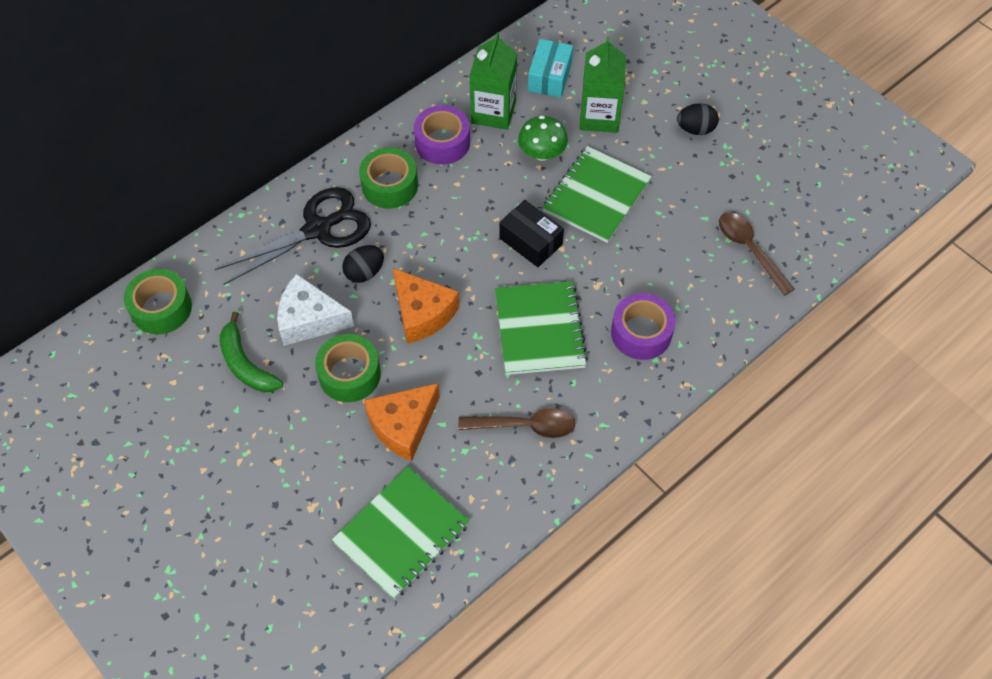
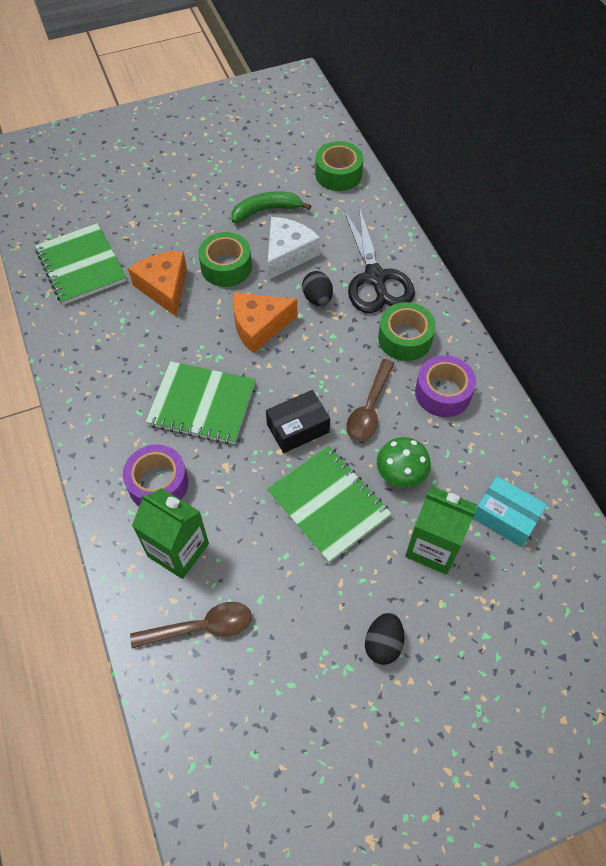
camera: 110 degrees right, 0 degrees up
brown spoon [458,408,576,438] -> brown spoon moved to [346,359,395,441]
green carton [469,32,517,130] -> green carton moved to [132,488,209,579]

